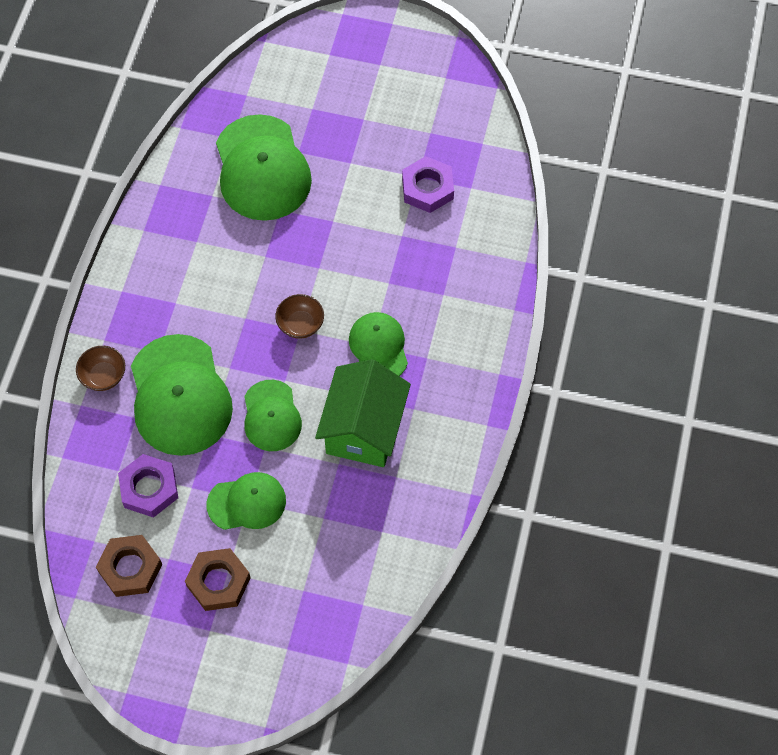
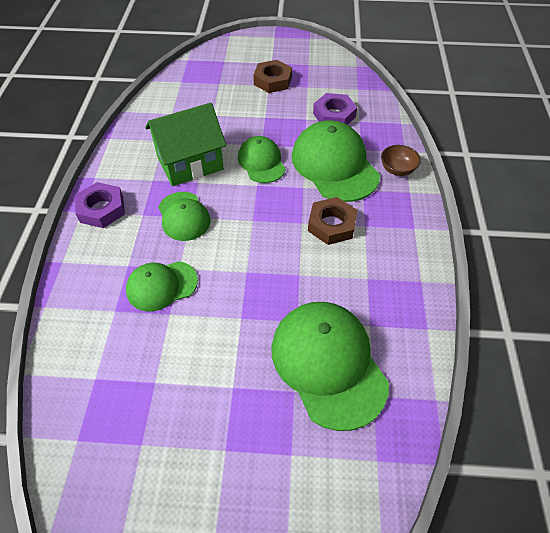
camera: 170 degrees right, 10 degrees down
brown nut [96,535,162,597] -> brown nut moved to [308,197,357,245]
green cap [206,472,286,530] -> green cap moved to [126,261,198,312]
brown bowl [275,294,324,339] -> none
green house [315,359,411,467] -> green house turned 60 degrees clockwise [145,103,226,186]
purple nut [402,156,454,213] -> purple nut moved to [75,182,125,228]

